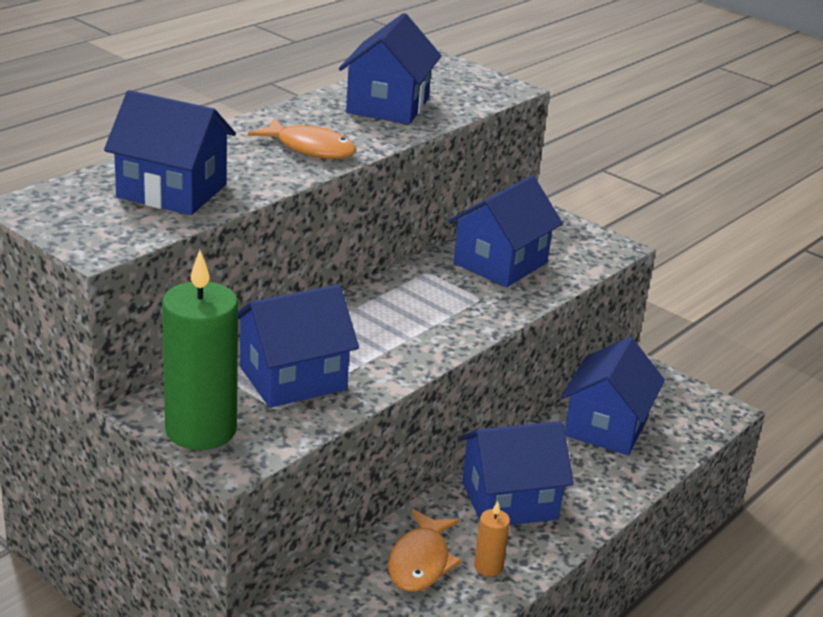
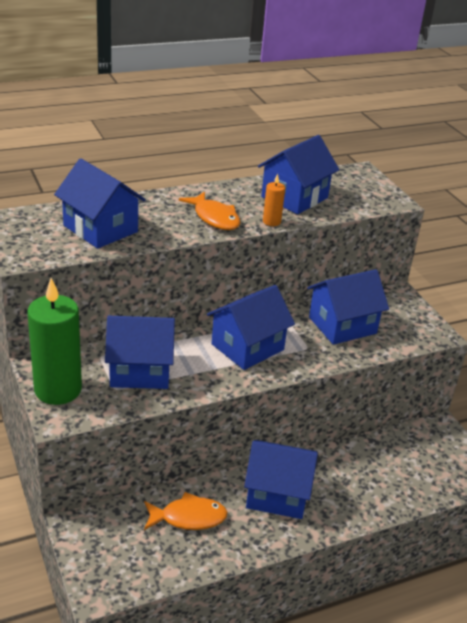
camera: 25 degrees right, 5 degrees up
orange fish [388,509,462,592] -> orange fish turned 135 degrees counterclockwise [144,492,228,530]
orange candle [474,501,510,577] -> orange candle moved to [263,173,285,226]
blue house [561,337,665,456] -> blue house moved to [207,285,295,370]

